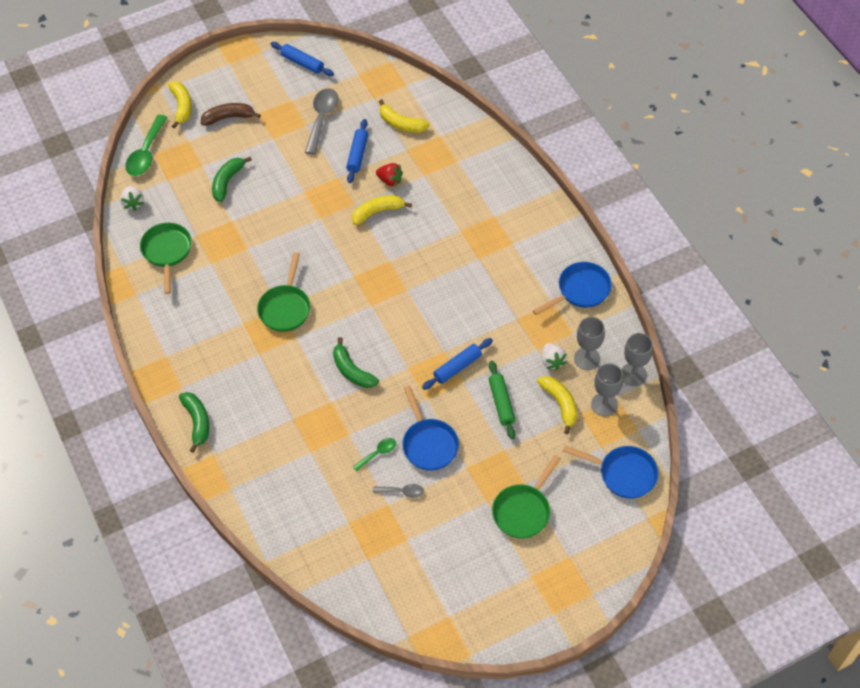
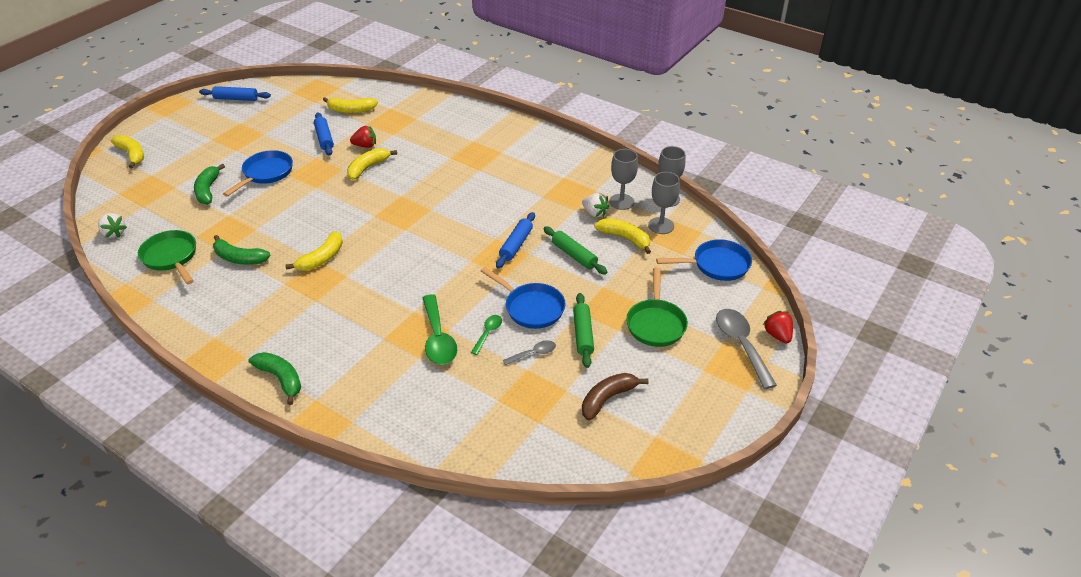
camera: 30 degrees left, 15 degrees down
green spoon [125,115,168,176] -> green spoon moved to [422,294,457,365]
brown banana [201,103,261,126] -> brown banana moved to [582,373,649,421]
green pan [257,252,310,332] -> yellow banana [285,231,343,271]
grey spoon [305,88,338,155] -> grey spoon moved to [716,309,777,389]
green banana [333,337,379,388] -> green banana moved to [213,235,271,265]
blue pan [533,262,612,315] -> blue pan moved to [223,150,293,197]
none -> green rolling pin [573,293,594,368]
none -> red strawberry [763,311,793,344]

